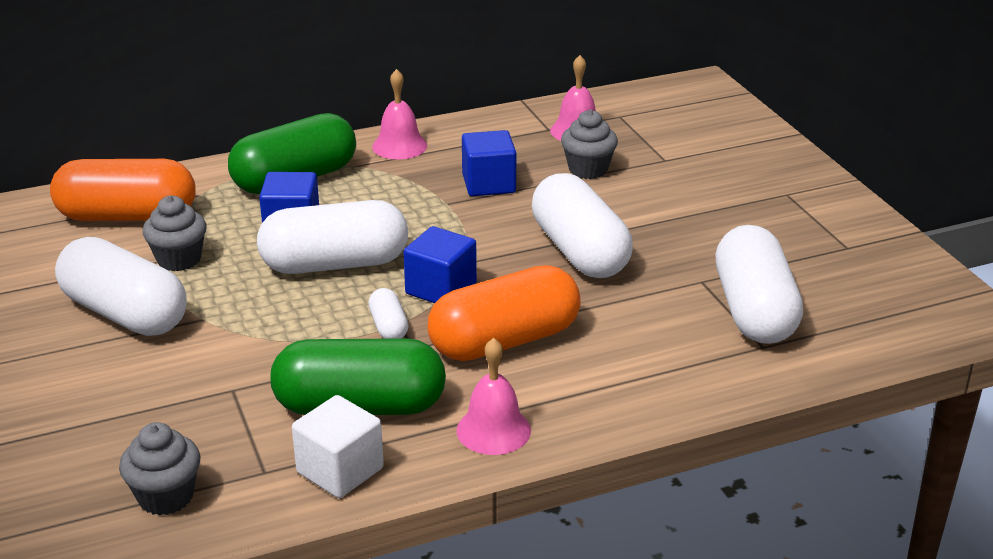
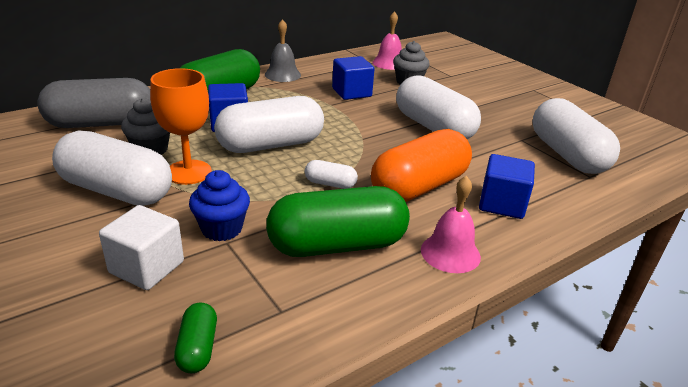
camera: 15 degrees left, 0 degrees up
orange capsule [50,159,196,221] -> grey capsule [37,78,150,128]
grey cupcake [119,422,200,516] -> green capsule [174,302,217,374]
white cube [292,395,384,498] -> white cube moved to [99,205,184,290]
white capsule [368,288,408,339] -> white capsule turned 45 degrees counterclockwise [305,160,358,189]
pink bell [372,69,427,160] -> grey bell [265,19,301,82]
blue cube [403,226,477,303] -> blue cube moved to [479,154,535,219]
none -> orange goblet [150,68,212,185]
none -> blue cupcake [189,170,250,241]

